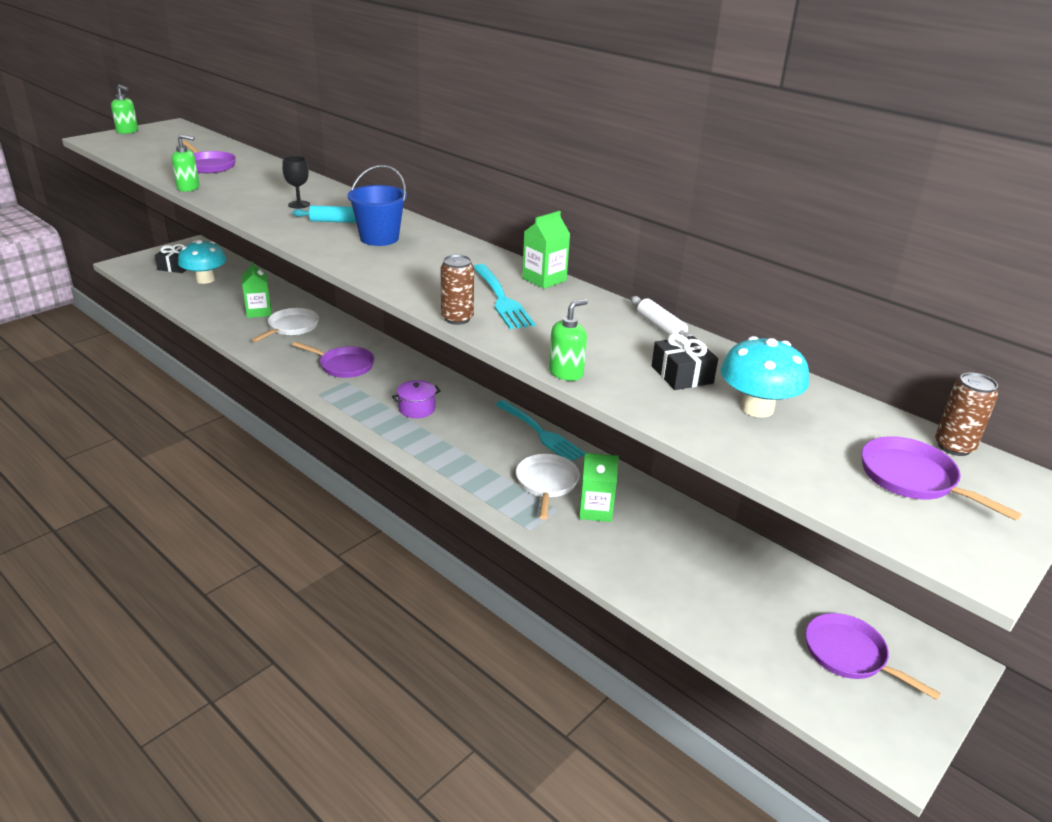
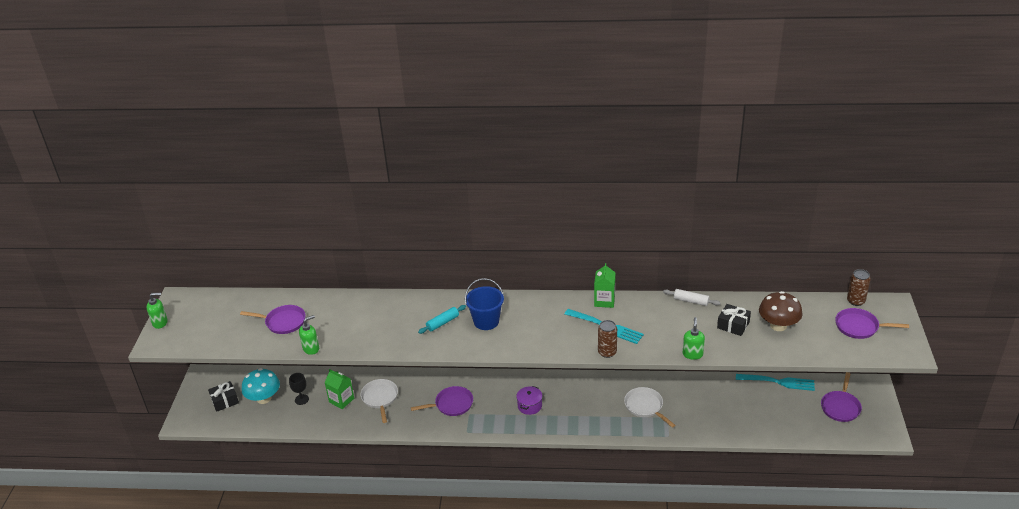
camera: 35 degrees left, 5 degrees up
black goblet [282,156,310,209] -> black goblet moved to [289,373,309,405]
turquoise fork [495,400,585,461] -> turquoise fork moved to [736,374,815,391]
green carton [579,453,619,522] -> none
turquoise mushroom [720,336,809,418] -> brown mushroom [759,291,803,331]
purple pan [806,613,941,700] -> purple pan turned 75 degrees counterclockwise [821,372,862,422]

